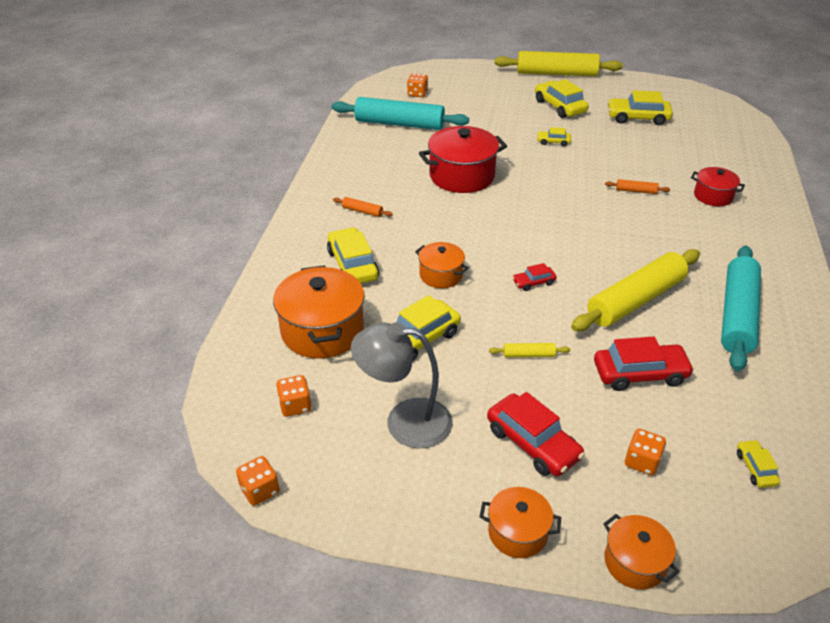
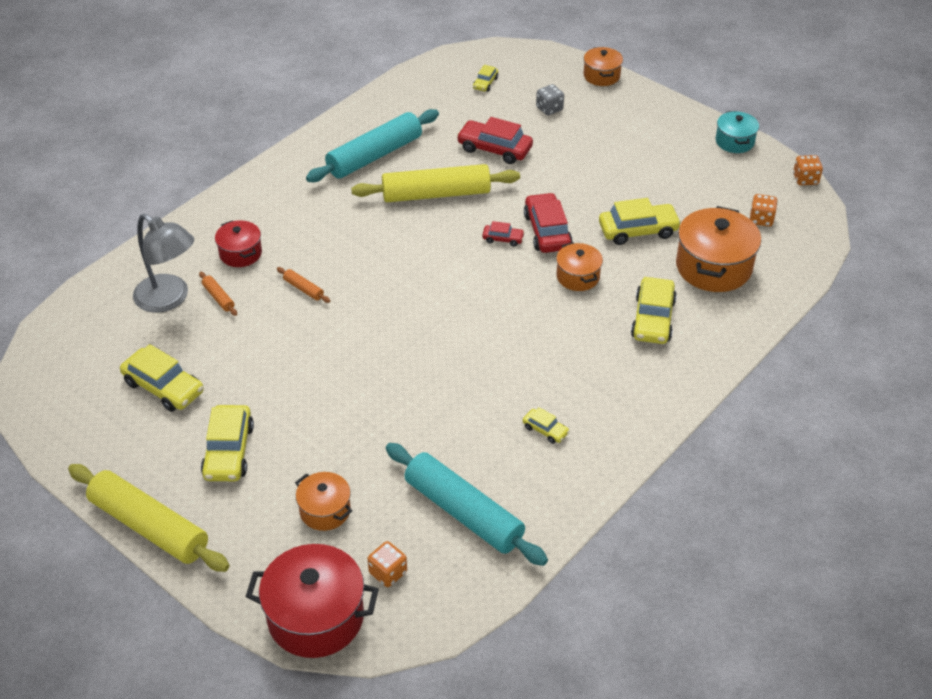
camera: 150 degrees left, 5 degrees up
orange rolling pin [333,197,393,217] -> orange rolling pin moved to [199,272,237,316]
grey lamp [351,322,453,448] -> grey lamp moved to [133,214,194,313]
red pot [419,126,507,193] -> red pot moved to [245,544,379,658]
orange pot [479,487,561,558] -> orange pot moved to [295,472,352,531]
red car [487,392,585,476] -> red car moved to [524,193,572,253]
yellow rolling pin [489,343,570,357] -> none
yellow car [537,127,571,146] -> yellow car moved to [523,407,570,444]
orange dice [625,429,666,476] -> grey dice [536,84,564,116]
none -> turquoise pot [716,111,759,153]

